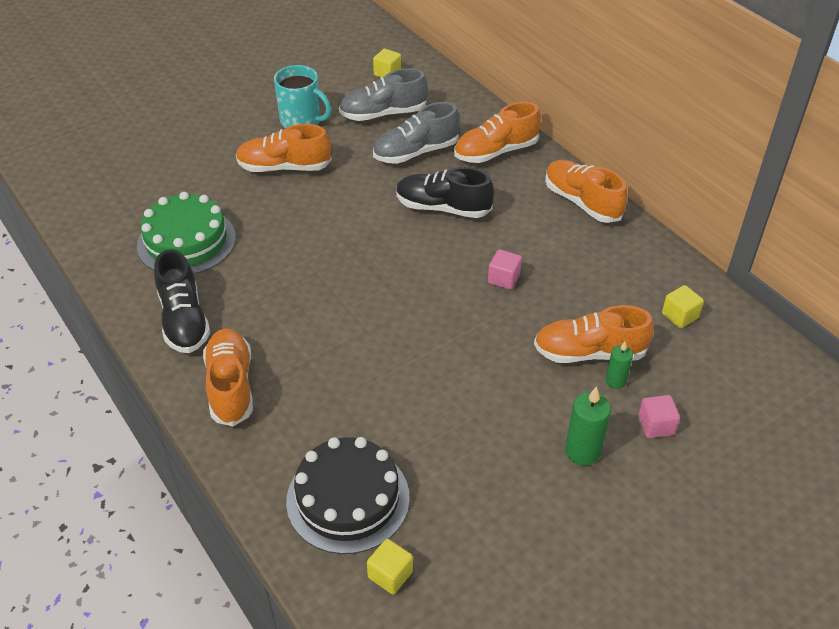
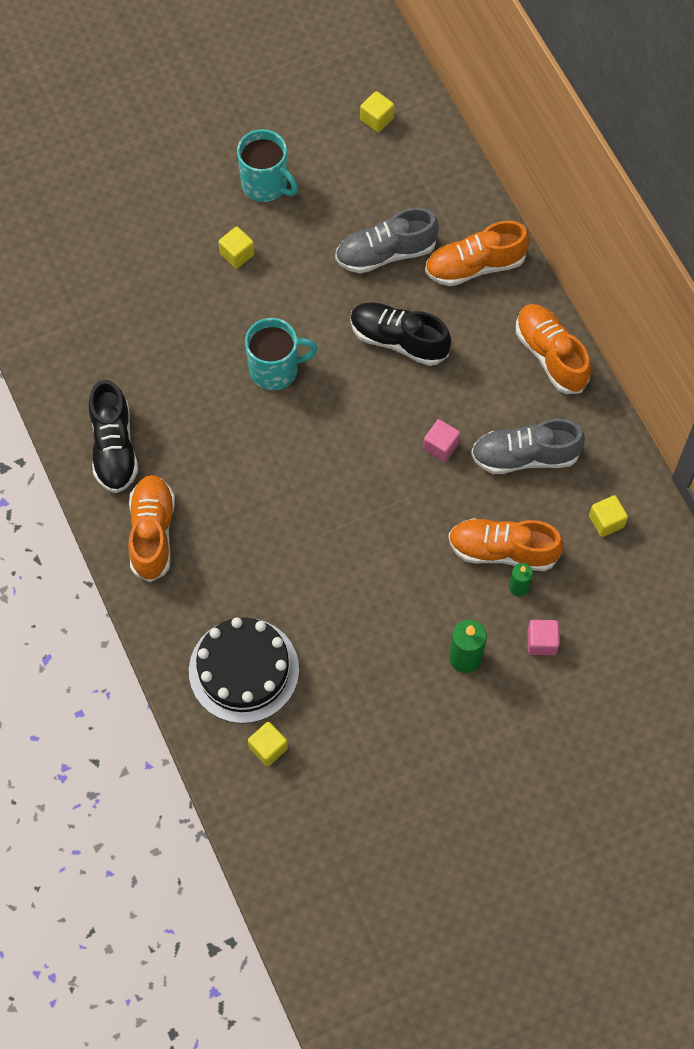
camera: 10 degrees right, 20 degrees up
green cake [137,192,236,274] -> none
orange shoe [236,124,332,172] -> yellow cube [218,227,255,269]
grey shoe [339,68,428,121] -> grey shoe moved to [471,419,585,474]
none -> turquoise mug [245,318,318,390]

